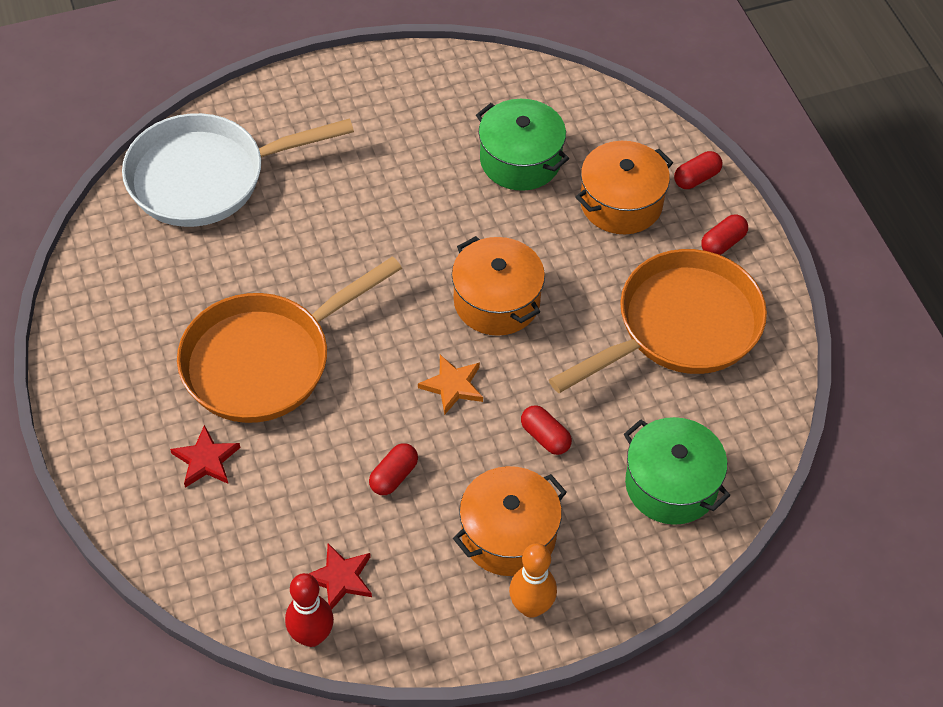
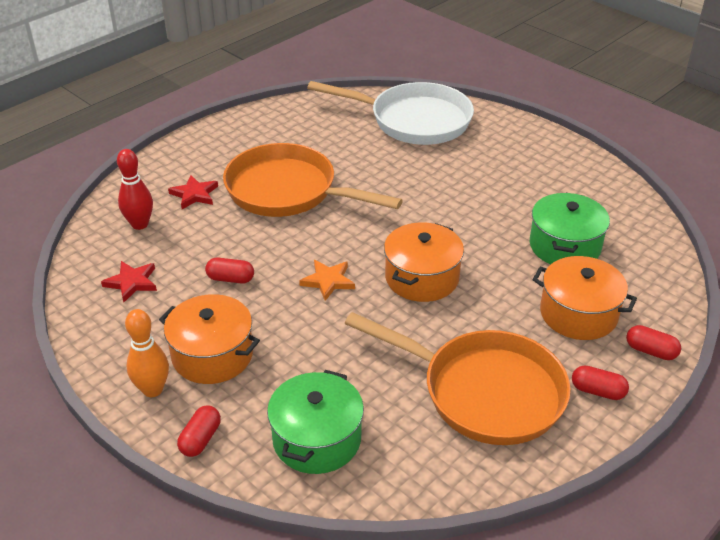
camera: 65 degrees right, 15 degrees down
white pan [122,113,354,227] -> white pan turned 150 degrees clockwise [307,81,474,145]
red bowling pin [285,573,334,647] -> red bowling pin moved to [117,149,153,230]
red capsule [521,405,572,455] -> red capsule moved to [177,406,221,457]

